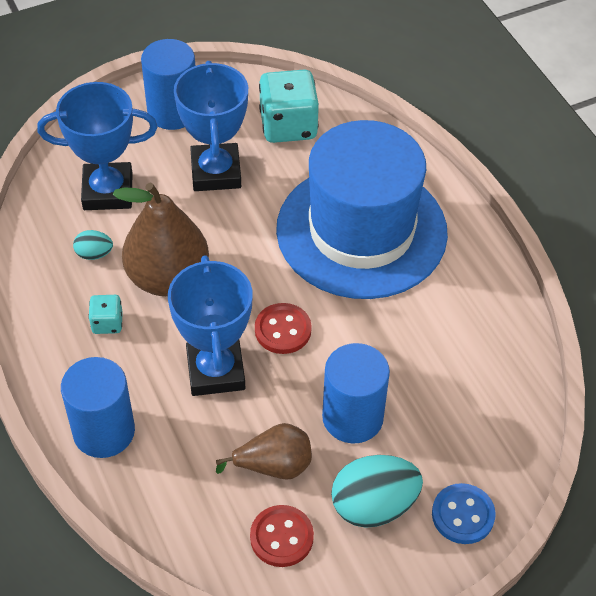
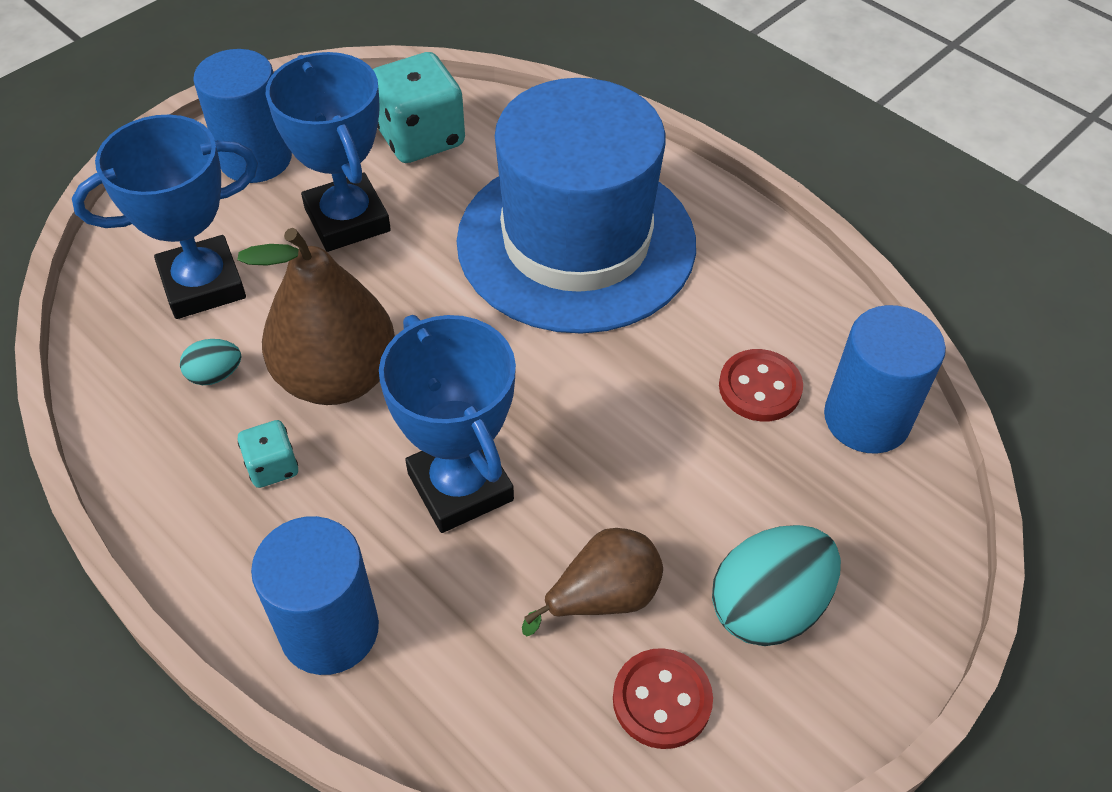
camera: 20 degrees left, 0 degrees up
red button [255,303,312,354] -> red button moved to [719,349,803,422]
blue cylinder [322,343,390,444] -> blue cylinder moved to [824,305,946,454]
blue button [432,483,496,544] -> none

